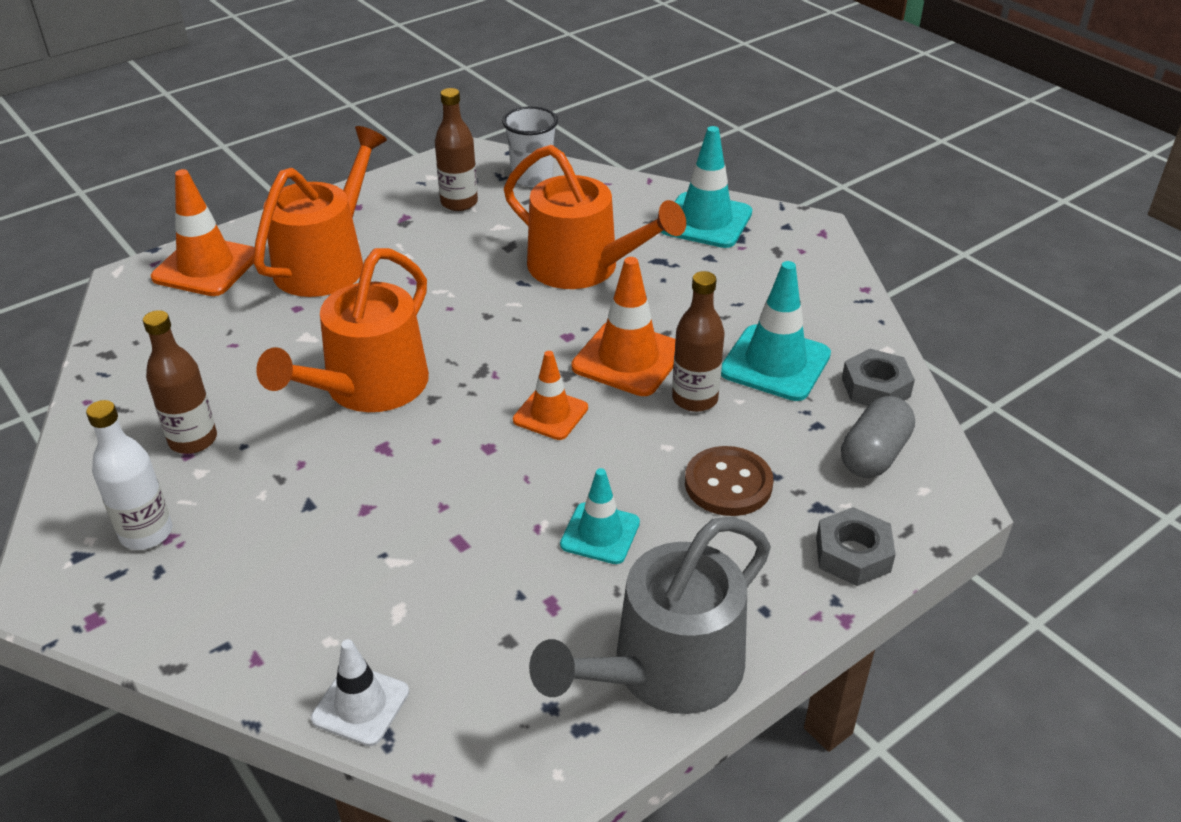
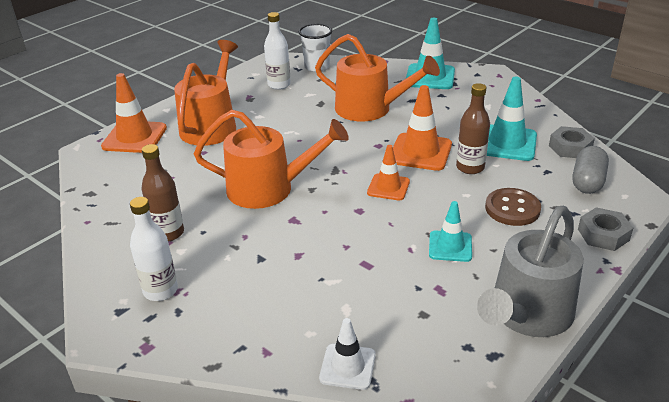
camera: 10 degrees left, 5 degrees down
orange watering can [256,248,429,412] -> orange watering can turned 105 degrees counterclockwise [194,110,349,209]
brown bottle [435,88,478,211] -> white bottle [264,12,291,90]

